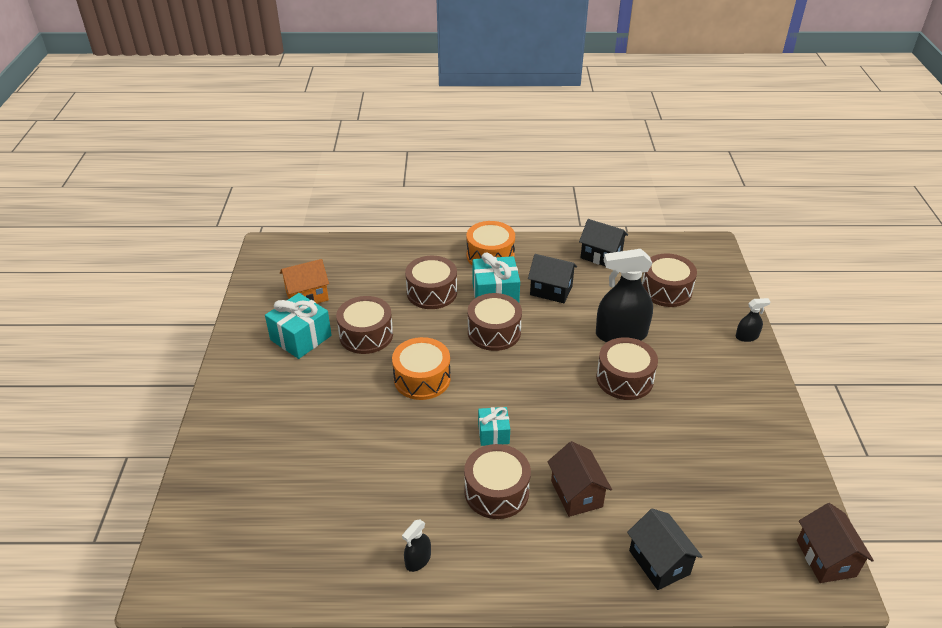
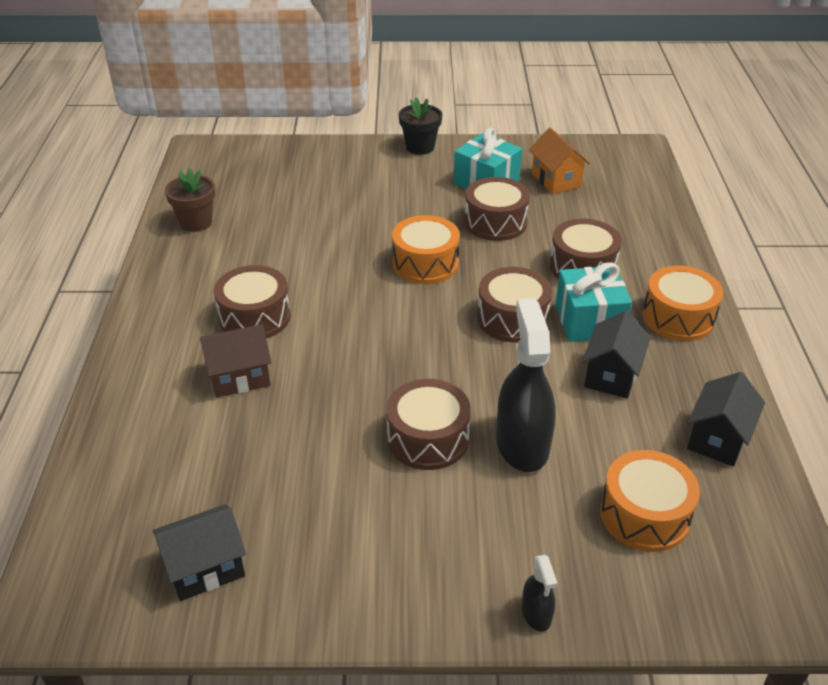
camera: 90 degrees right, 0 degrees up
black spray bottle [402,520,431,572] -> none
turquoise gift [478,407,510,446] -> none
black house [627,508,703,590] -> black house moved to [153,504,246,601]
brown drum [642,253,697,307] -> orange drum [600,450,700,552]
brown house [797,503,874,583] -> none
none -> brown flower pot [165,168,215,232]
none -> black flower pot [399,97,442,155]

